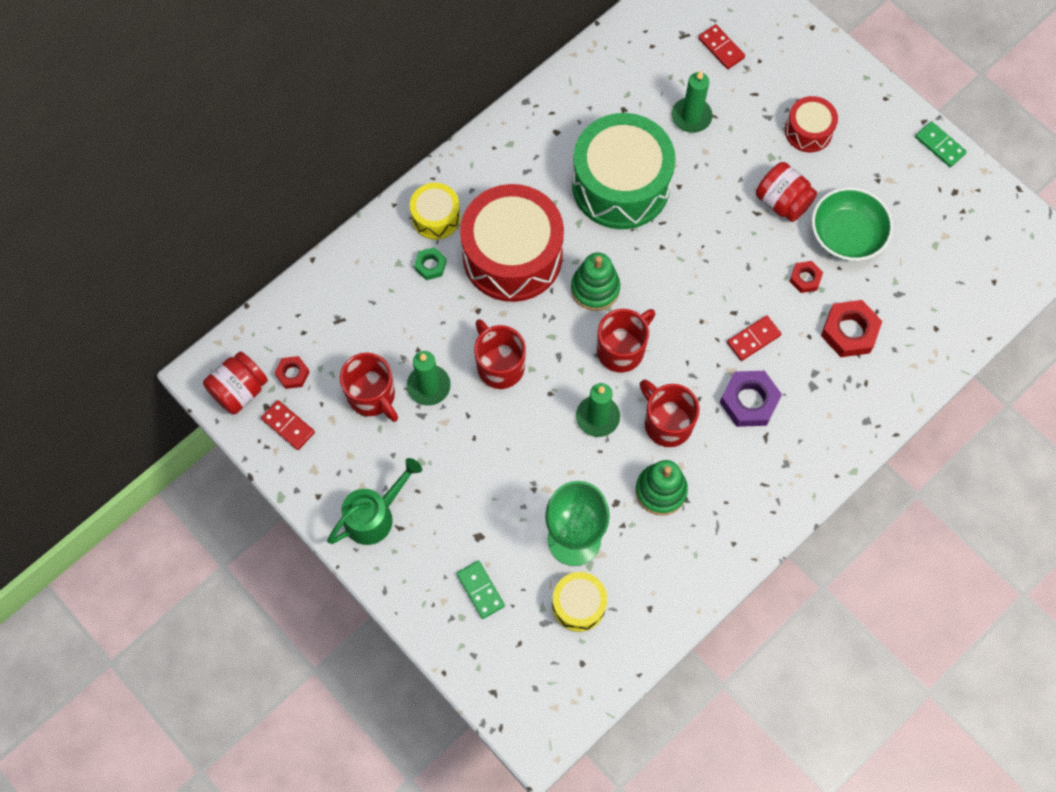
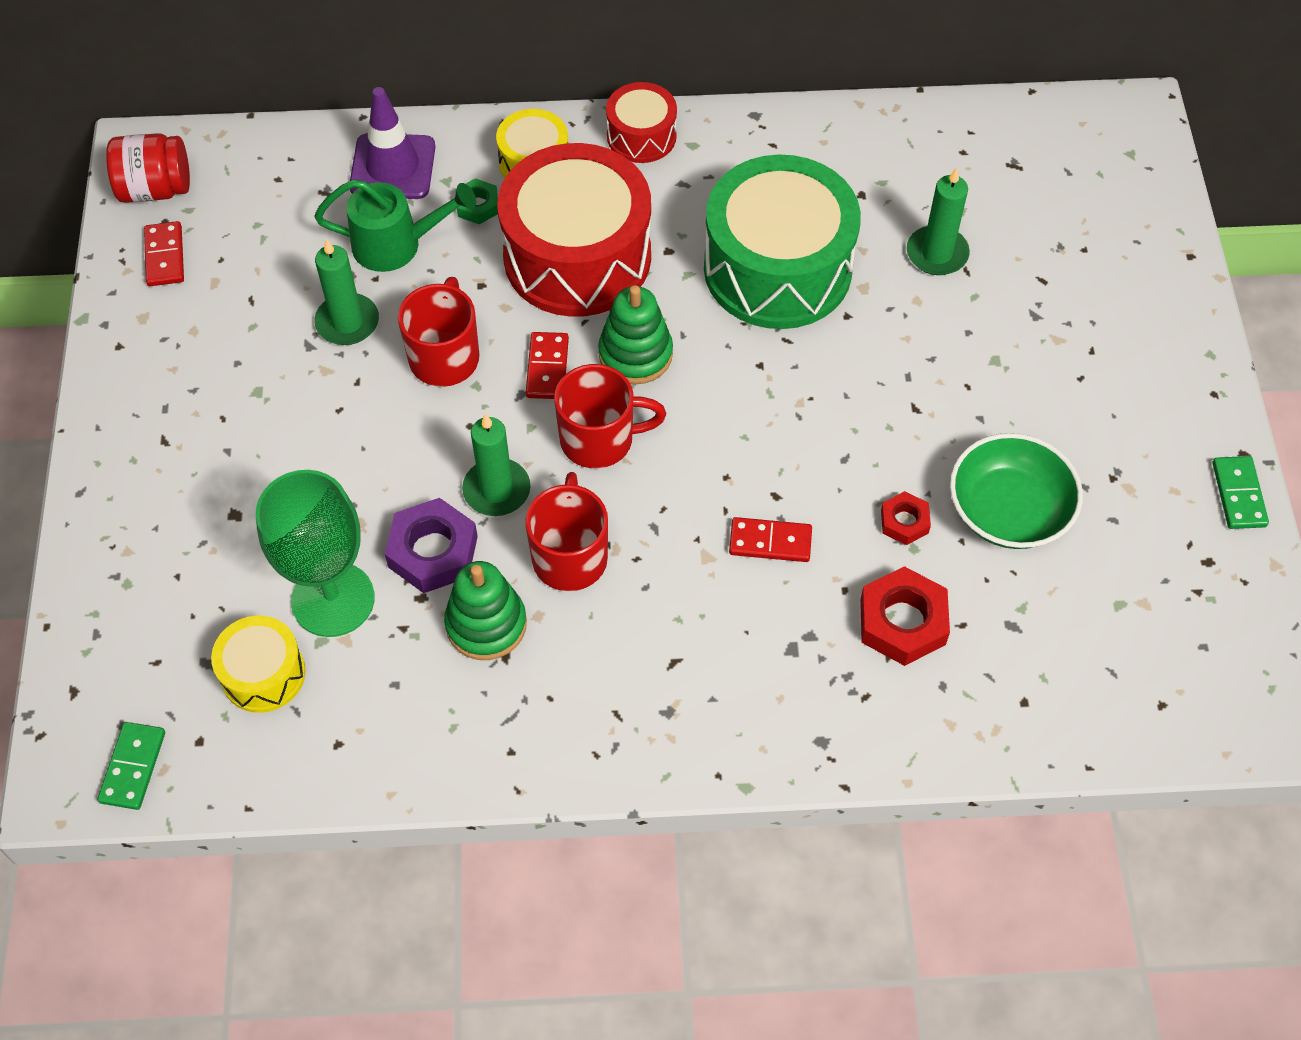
camera: 40 degrees right, 10 degrees down
red nut [274,356,310,389] -> none
green watering can [327,458,422,545] -> green watering can moved to [314,179,476,272]
red mug [340,353,398,422] -> none
green domino [456,561,505,619] -> green domino moved to [97,722,165,810]
red domino [698,24,745,69] -> red domino moved to [526,332,569,399]
purple nut [720,371,782,427] -> purple nut moved to [385,498,478,593]
red jar [756,162,817,222] -> none
red drum [785,96,838,152] -> red drum moved to [606,82,677,163]
none -> purple traffic cone [350,87,435,199]

